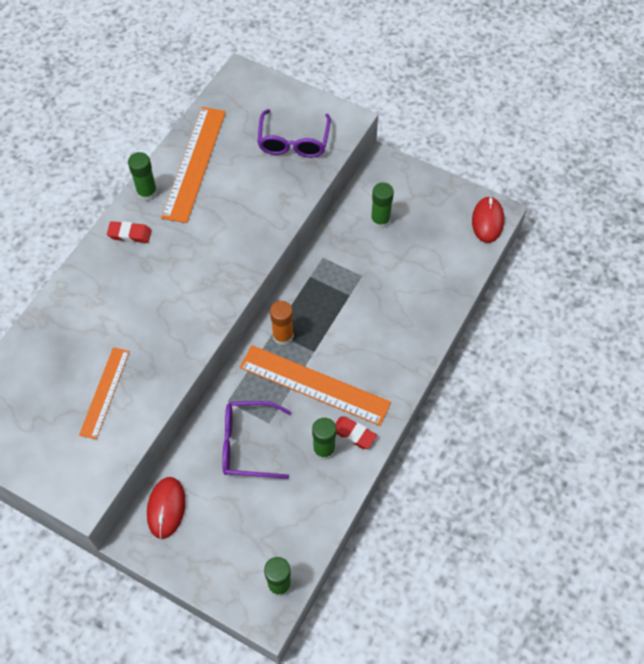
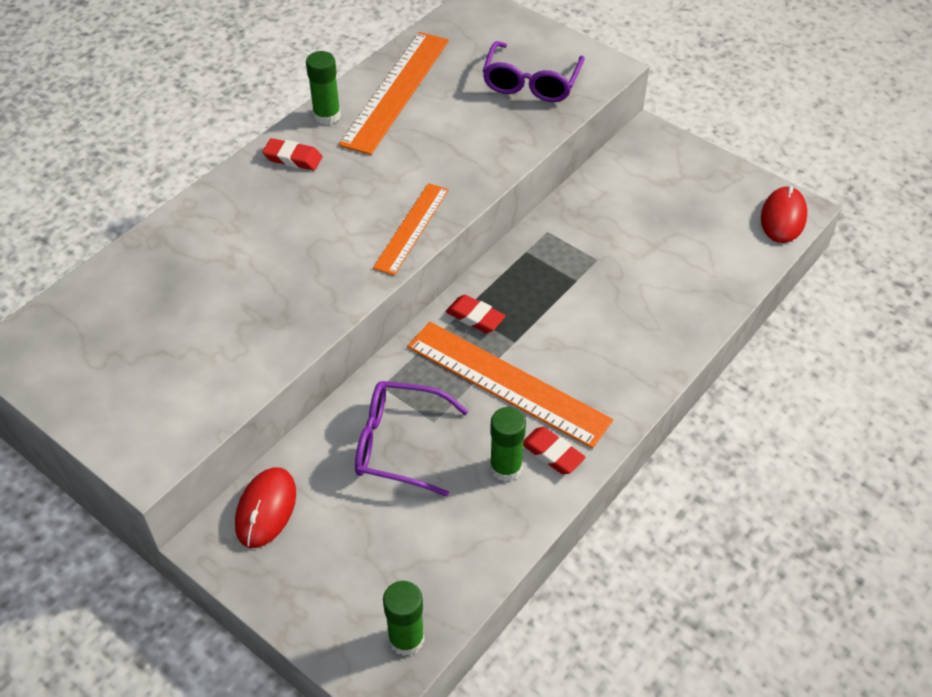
camera: 10 degrees right, 10 degrees down
orange ruler [79,347,130,439] -> orange ruler moved to [373,183,449,276]
orange glue stick [270,301,294,346] -> red eraser [446,295,506,333]
green glue stick [371,182,394,229] -> none

